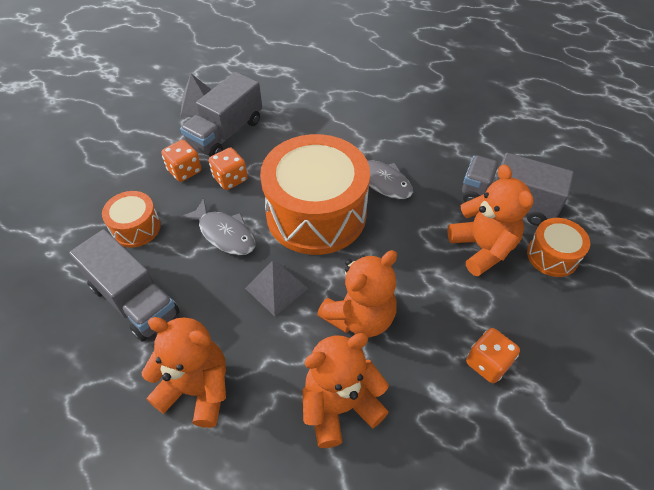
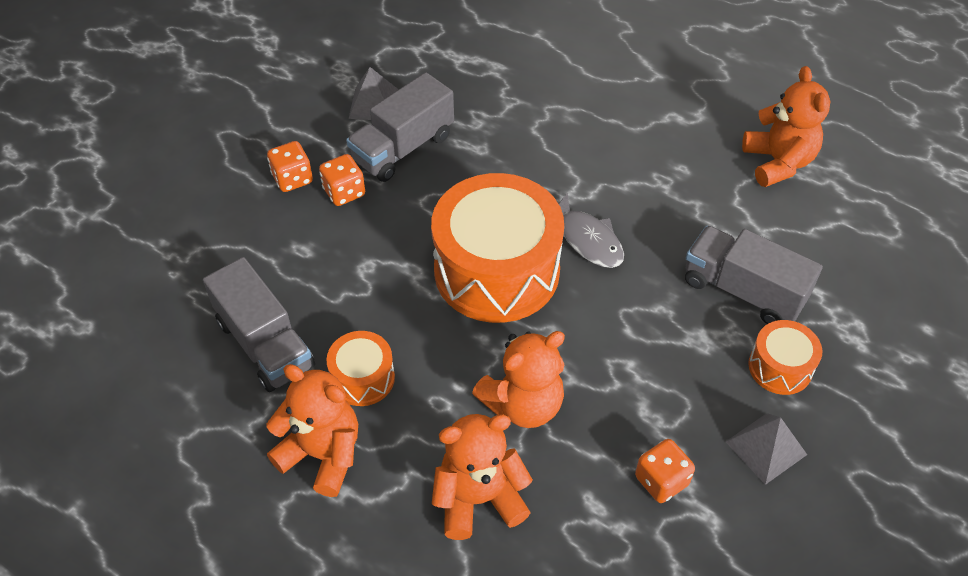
camera: 10 degrees right, 0 degrees up
orange drum [102,191,161,248] -> orange drum moved to [326,331,395,406]
grey fish [179,198,255,255] -> none
orange dice [209,147,248,190] -> orange dice moved to [267,141,313,192]
grey pyramid [245,261,308,316] -> grey pyramid moved to [726,413,807,485]
orange teddy bear [447,164,534,277] -> orange teddy bear moved to [742,66,830,187]

